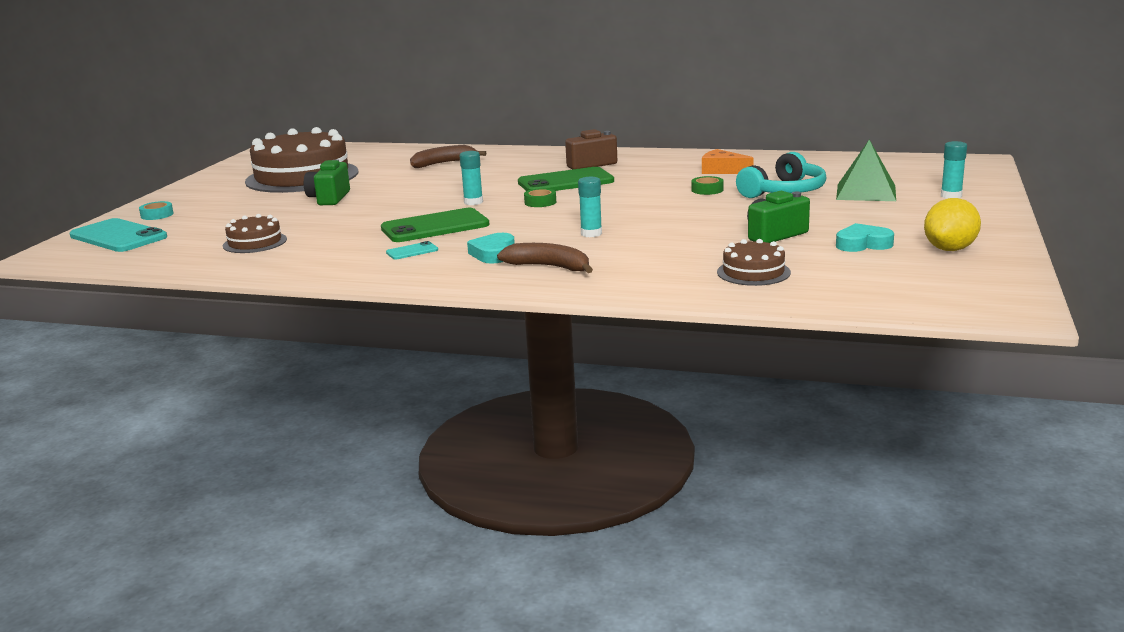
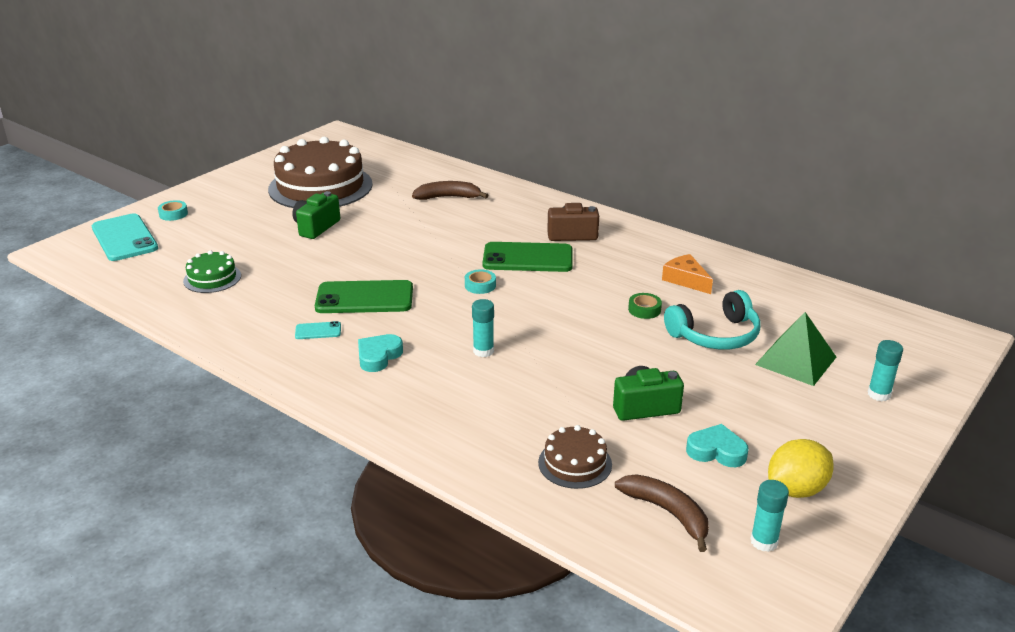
camera: 20 degrees right, 10 degrees up
brown cake [223,214,287,253] -> green cake [183,250,241,293]
turquoise glue stick [459,151,483,205] -> turquoise glue stick moved to [751,480,789,552]
brown banana [497,243,593,273] -> brown banana moved to [615,474,709,552]
green tape [524,188,556,207] -> turquoise tape [465,269,496,294]

